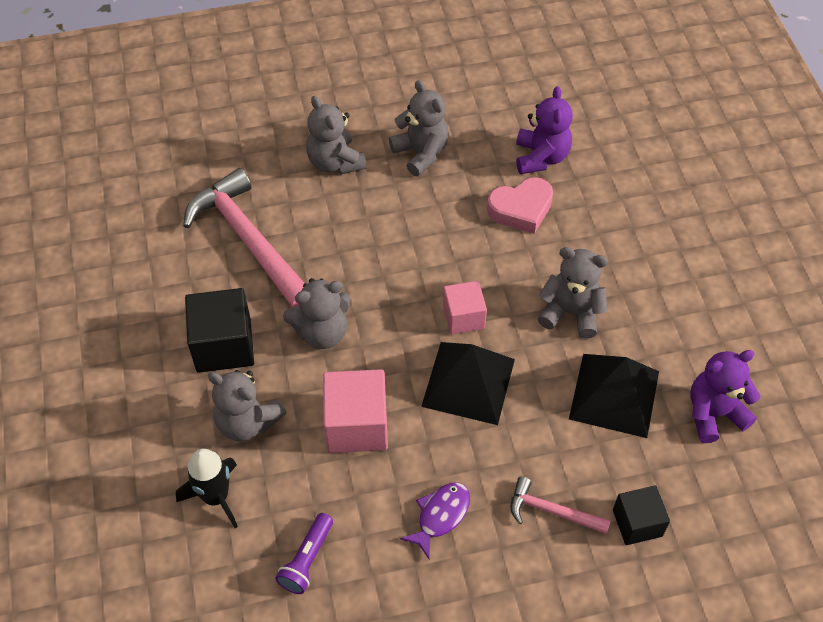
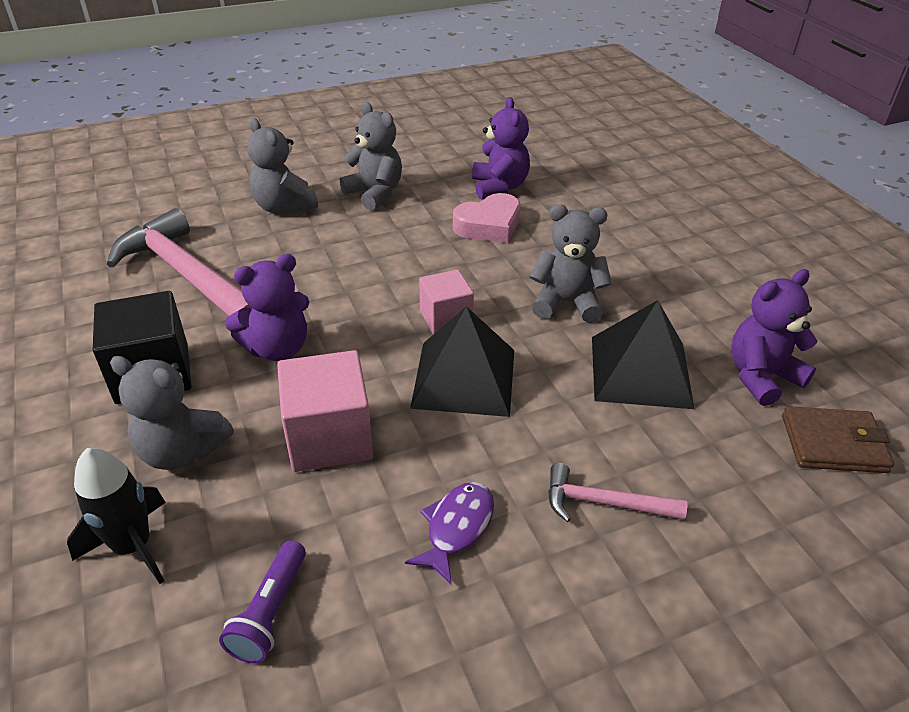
camera: 10 degrees left, 15 degrees down
grey teddy bear [283,278,351,349] -> purple teddy bear [225,254,309,361]
black cube [613,486,670,545] -> none
none -> brown wallet [782,406,894,473]

